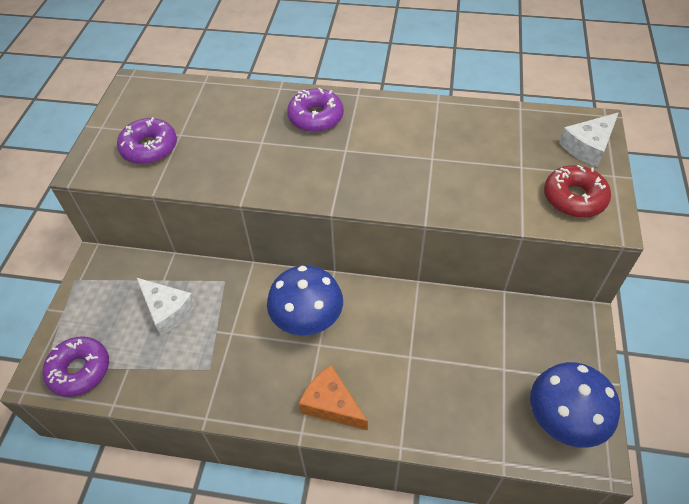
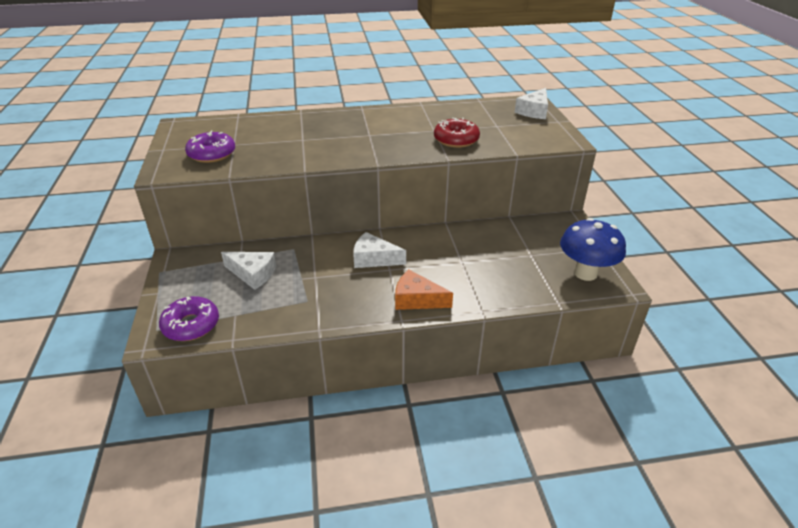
camera: 20 degrees left, 15 degrees down
blue mushroom [267,265,343,335] -> white cheese [353,232,406,268]
purple donut [287,88,344,132] -> none
red donut [544,165,611,218] -> red donut moved to [434,118,480,148]

